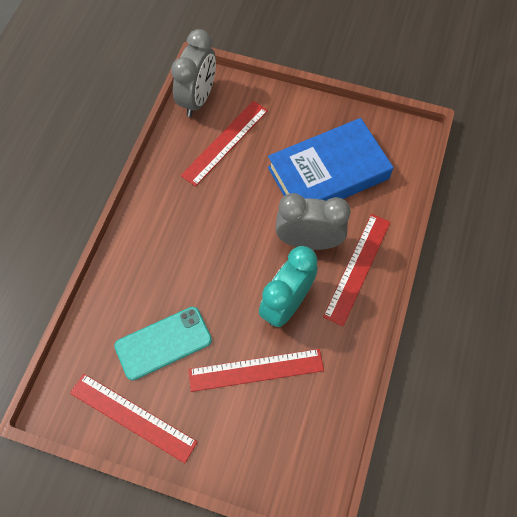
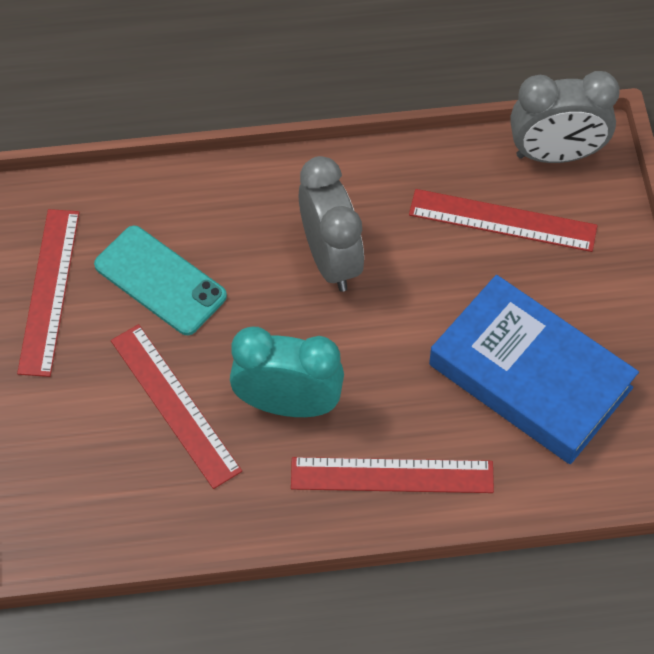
camera: 65 degrees right, 5 degrees down
grey clock [276,193,351,250] -> grey clock moved to [299,156,364,292]

